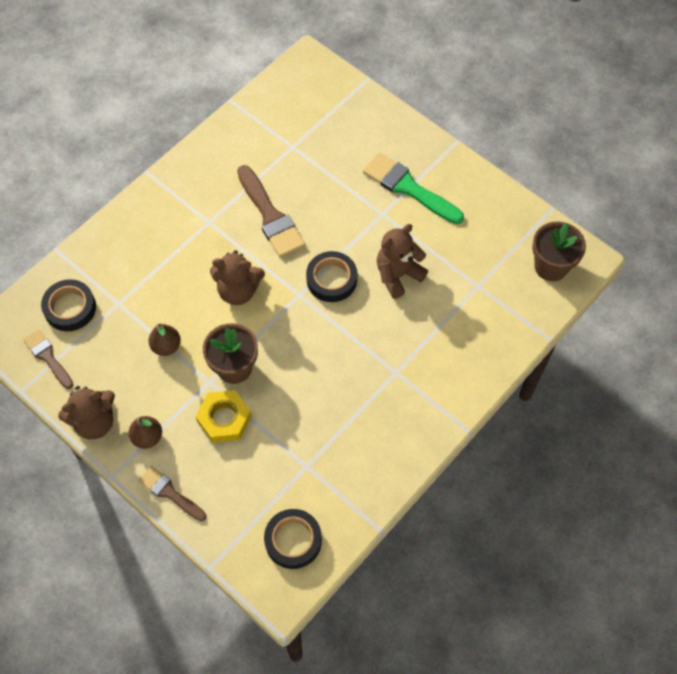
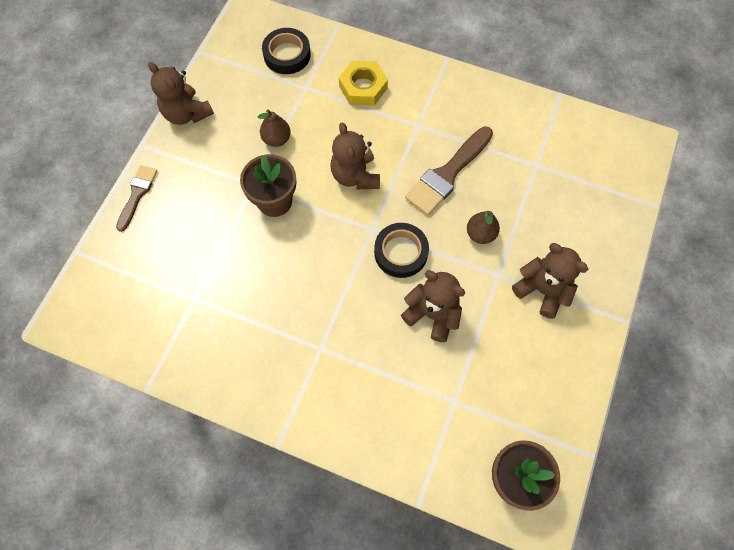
camera: 70 degrees right, 5 degrees up
brown brush [23,329,74,389] -> none
brown pear [129,416,162,449] -> brown pear moved to [467,211,500,244]
yellow nut [195,390,252,443] -> yellow nut moved to [339,61,388,106]
black tape [264,509,322,569] -> none
green brush [363,152,464,224] -> brown teddy bear [512,243,588,319]

